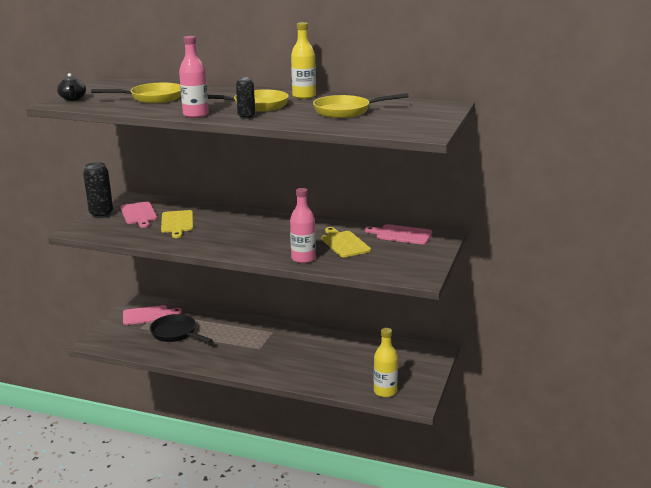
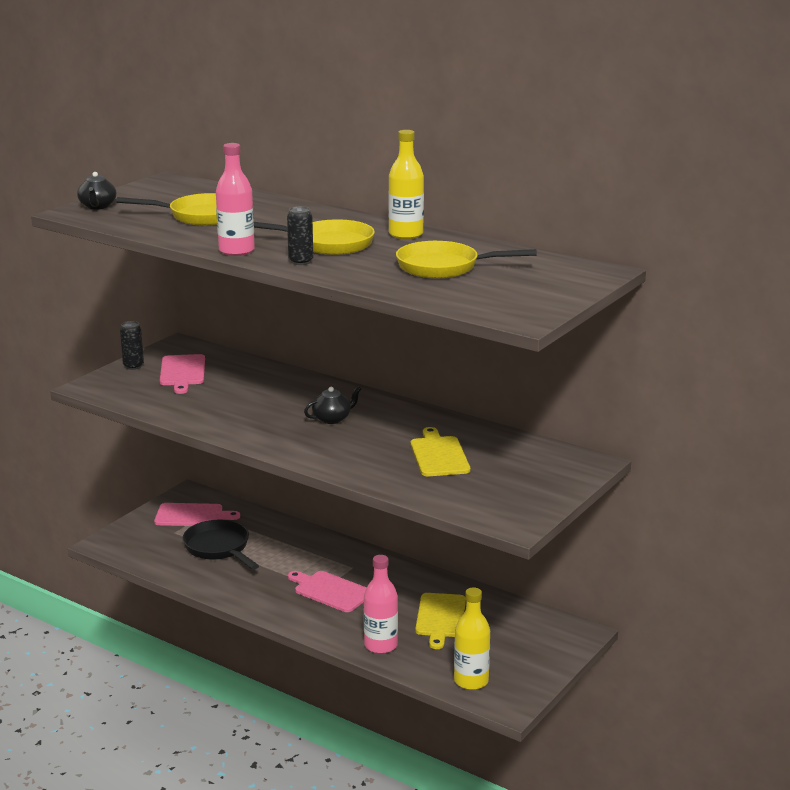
camera: 15 degrees right, 0 degrees up
black can [83,162,113,218] -> black can [120,321,144,370], size x0.62
yellow cutting board [161,210,193,238] -> yellow cutting board moved to [415,593,466,649]
pink bottle [290,188,316,263] -> pink bottle moved to [364,555,398,654]
pink cutting board [365,224,432,245] -> pink cutting board moved to [288,571,367,612]
none -> black teapot [304,386,361,424]

